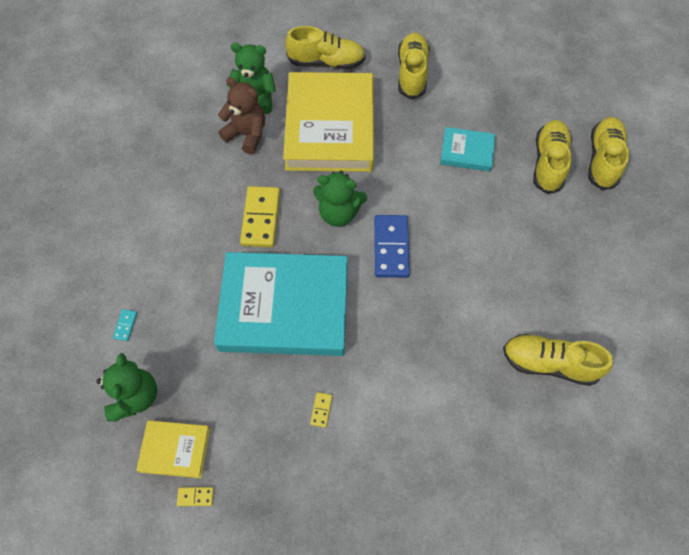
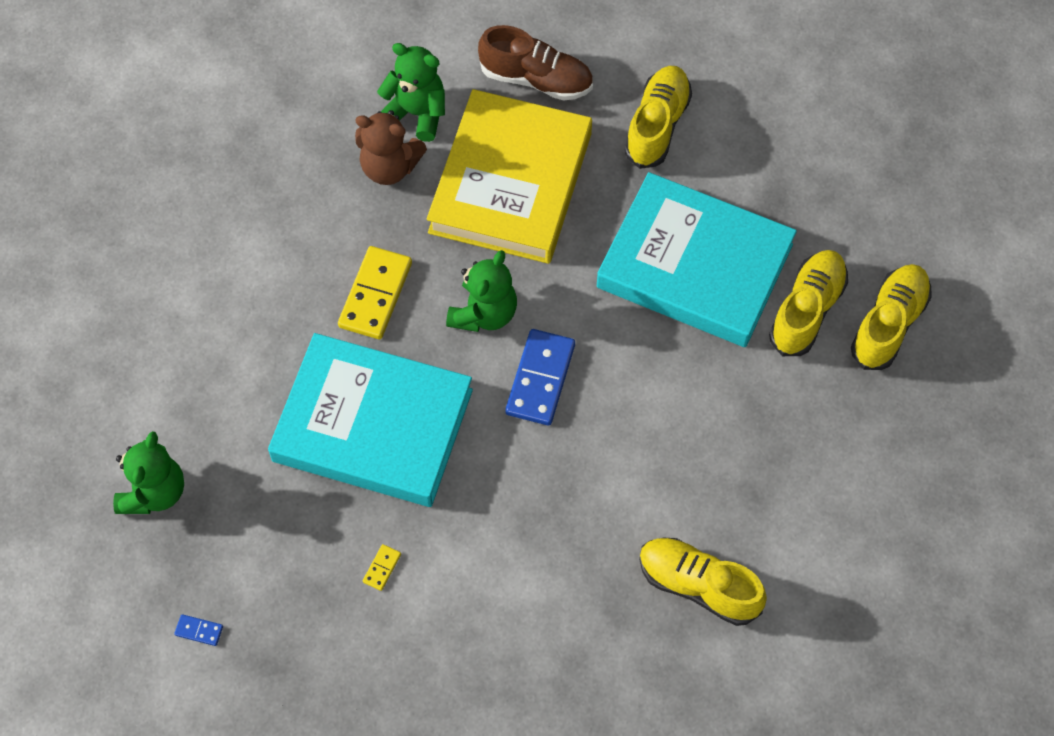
camera: 15 degrees right, 0 degrees up
turquoise domino [113,309,137,341] -> none
yellow book [136,420,210,478] -> none
yellow domino [177,487,214,506] -> blue domino [174,614,223,646]
brown teddy bear [218,77,265,154] -> brown teddy bear turned 150 degrees clockwise [355,110,427,185]
yellow shoe [285,26,366,69] -> brown shoe [478,25,593,100]
green teddy bear [313,171,367,227] -> green teddy bear turned 90 degrees counterclockwise [446,250,517,332]
turquoise book [440,127,495,171] -> turquoise book [597,172,797,347], size x2.18

